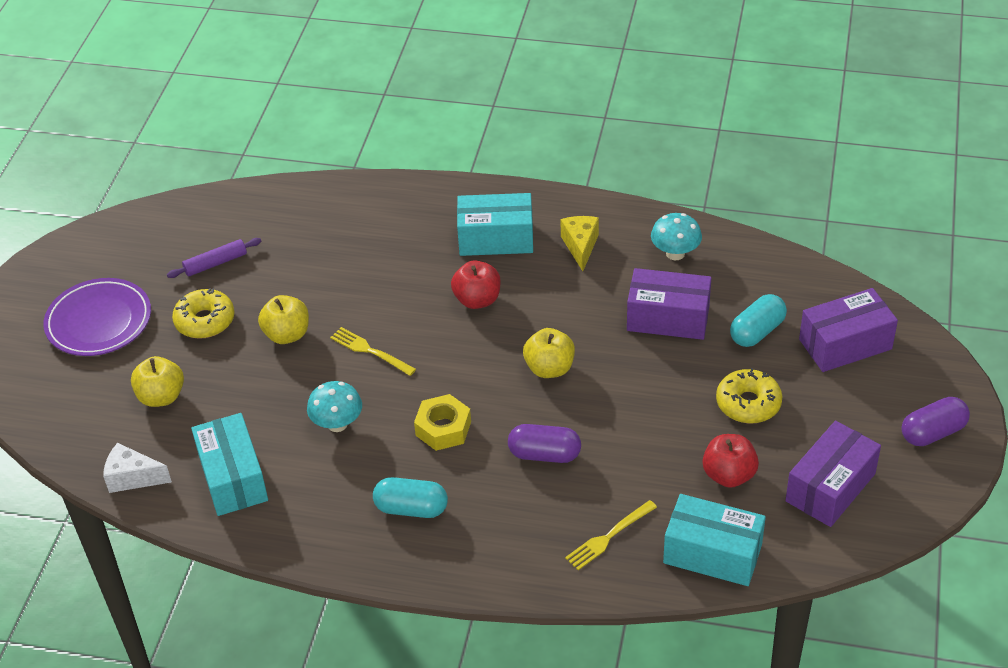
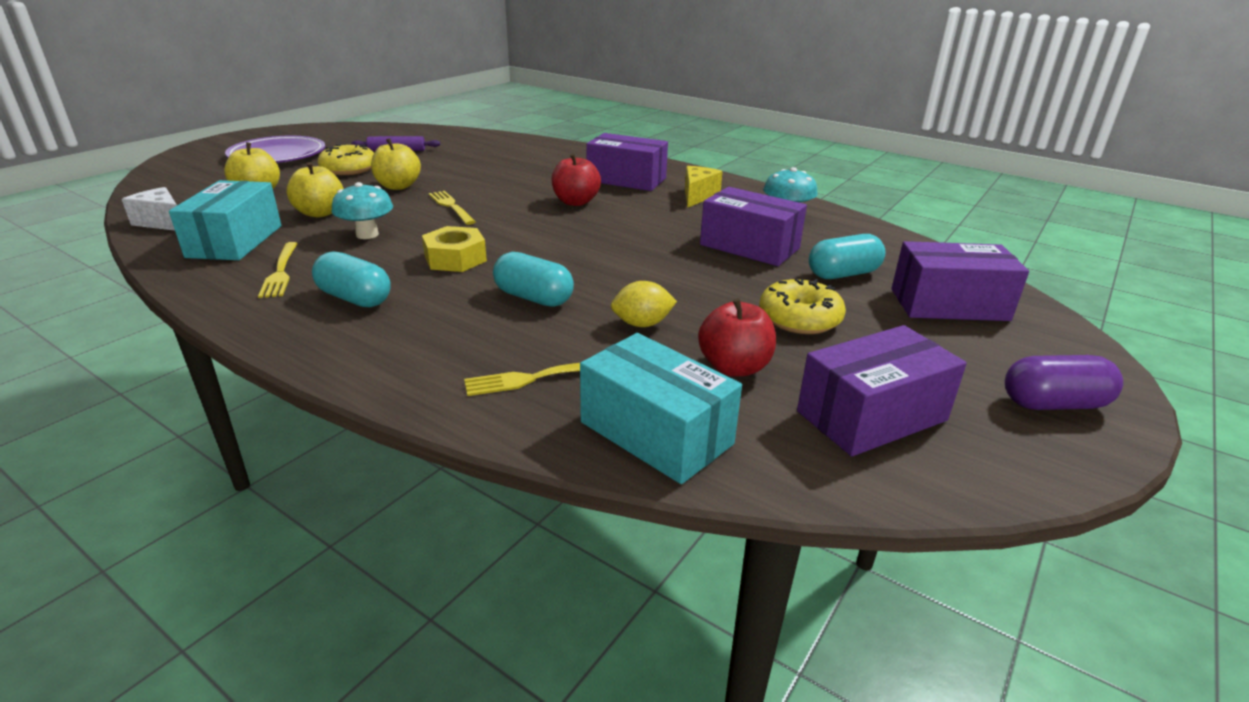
camera: 20 degrees right, 15 degrees down
turquoise box [457,193,533,256] -> purple box [586,133,668,191]
purple capsule [508,424,581,463] -> turquoise capsule [493,252,574,307]
yellow apple [523,328,575,378] -> yellow apple moved to [286,162,344,217]
none -> yellow fork [258,242,298,298]
none -> yellow lemon [611,281,677,327]

